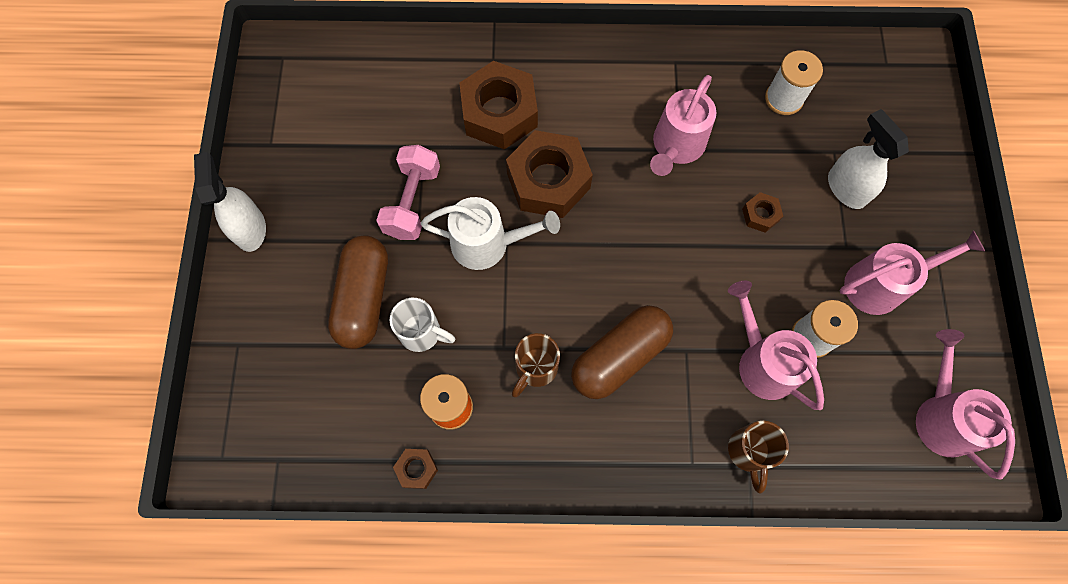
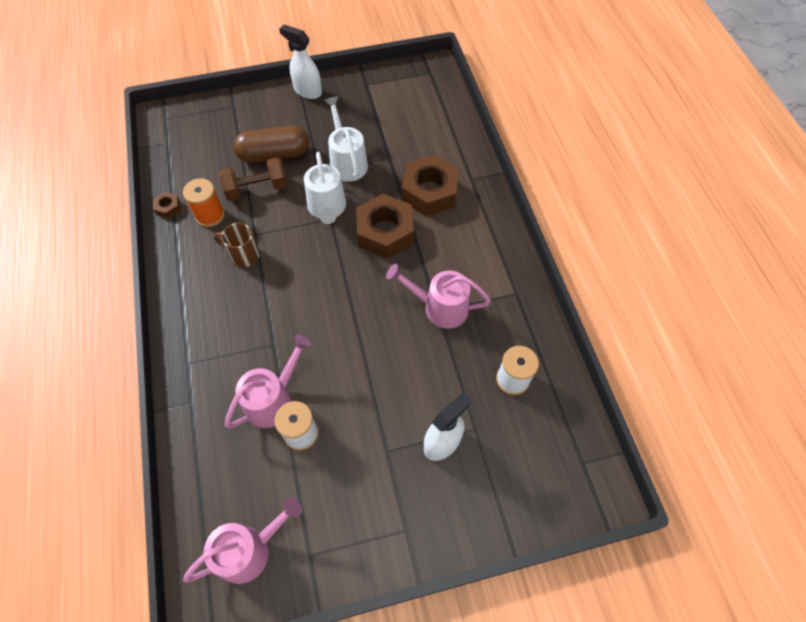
camera: 75 degrees right, 10 degrees down
white spray bottle [194,152,266,252] -> white spray bottle turned 120 degrees counterclockwise [279,25,322,99]
pink dumbbell [376,145,440,240] -> white watering can [324,96,368,182]
white mug [389,298,455,352] -> brown dumbbell [219,157,288,201]
brown capsule [571,305,673,399] -> none
brown mug [728,420,789,493] -> none
brown nut [742,192,783,233] -> none
pink watering can [840,230,985,315] -> none

